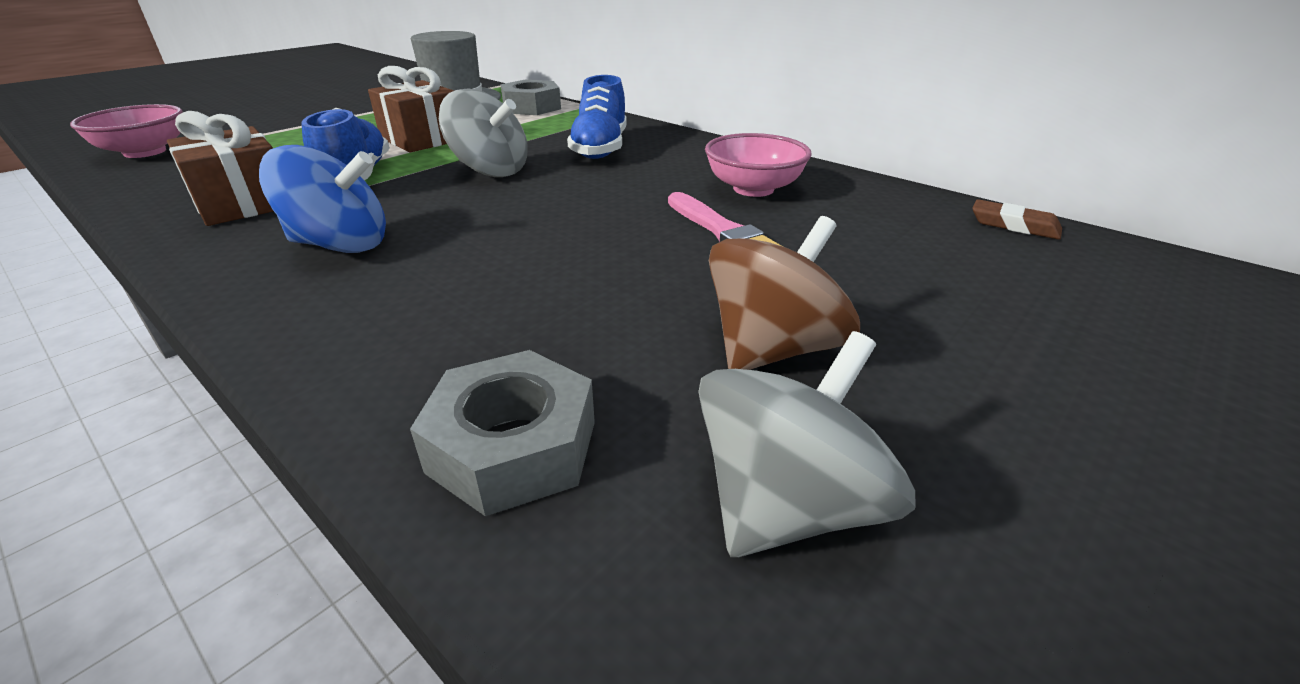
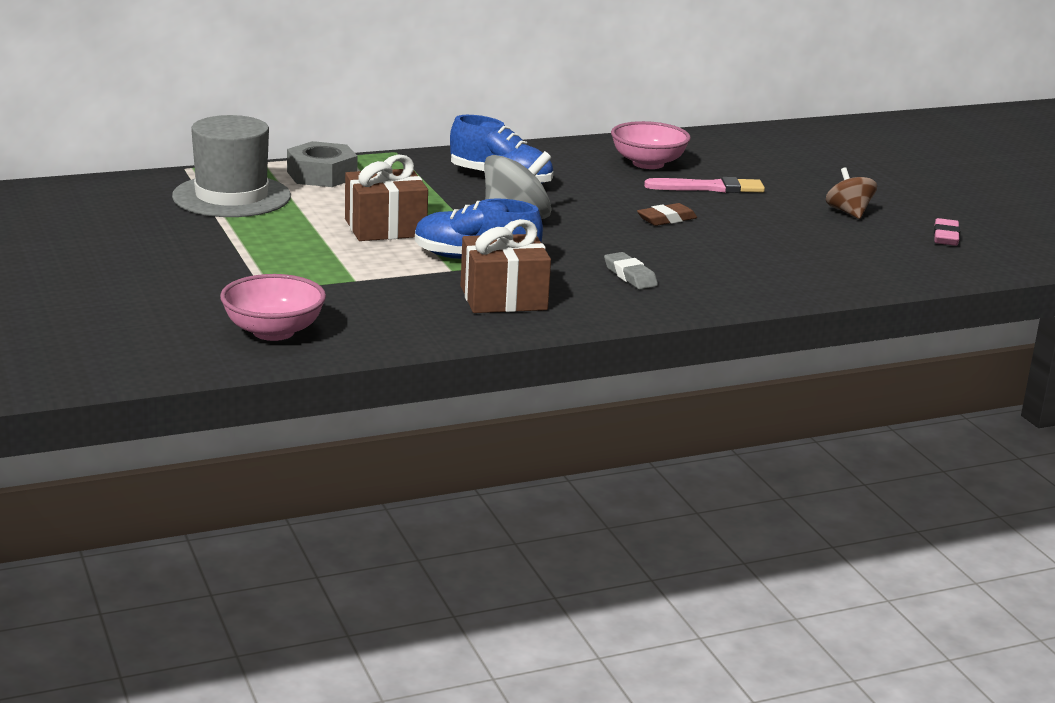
camera: 65 degrees left, 10 degrees down
blue spinning top [259,145,386,253] -> grey eraser [604,252,658,289]
grey nut [410,350,595,516] -> none
grey spinning top [698,331,916,557] -> pink eraser [934,218,960,246]
brown spinning top [709,216,860,370] -> brown spinning top [826,167,877,219], size x0.64
brown eraser [972,199,1062,240] -> brown eraser moved to [637,203,697,226]

